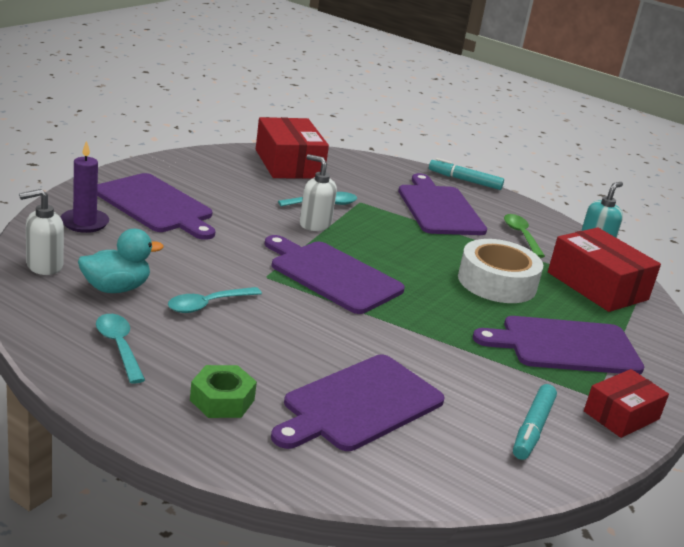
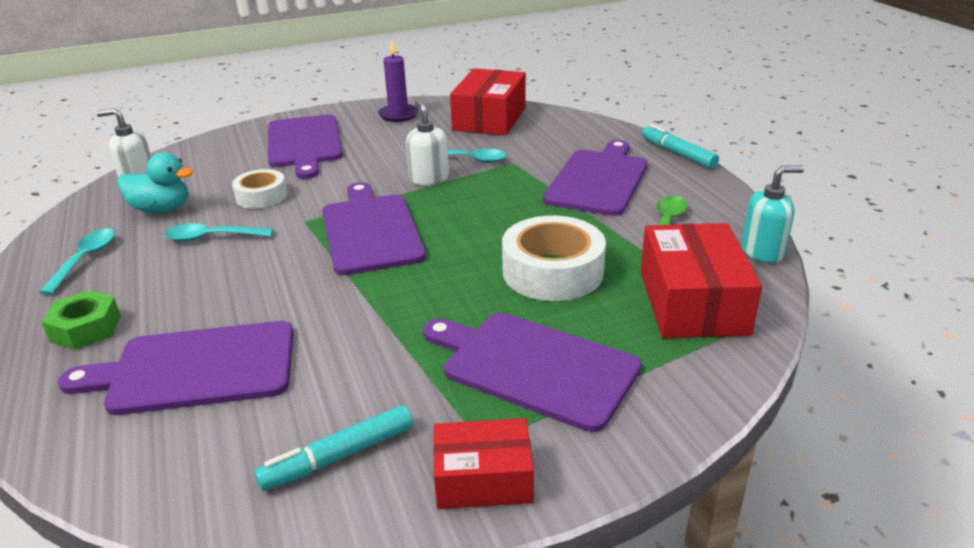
camera: 40 degrees right, 5 degrees up
purple candle [61,141,109,233] -> purple candle moved to [378,40,419,122]
none -> white tape [232,169,287,209]

